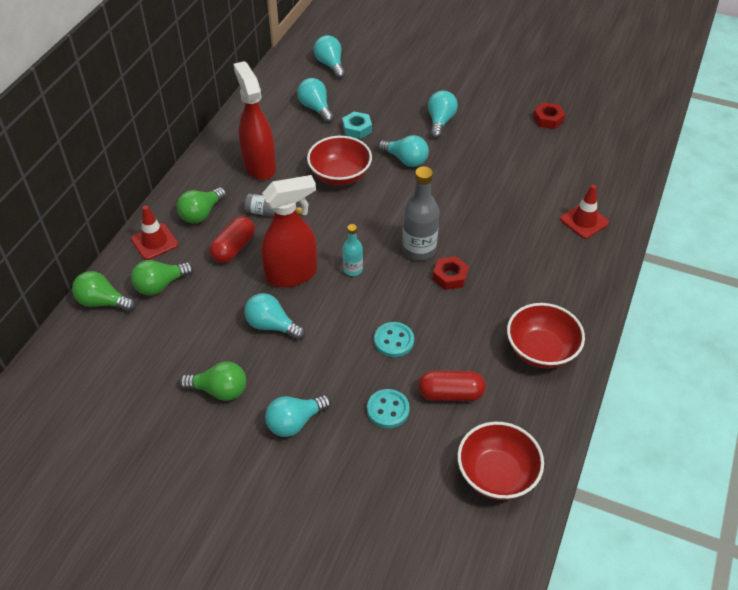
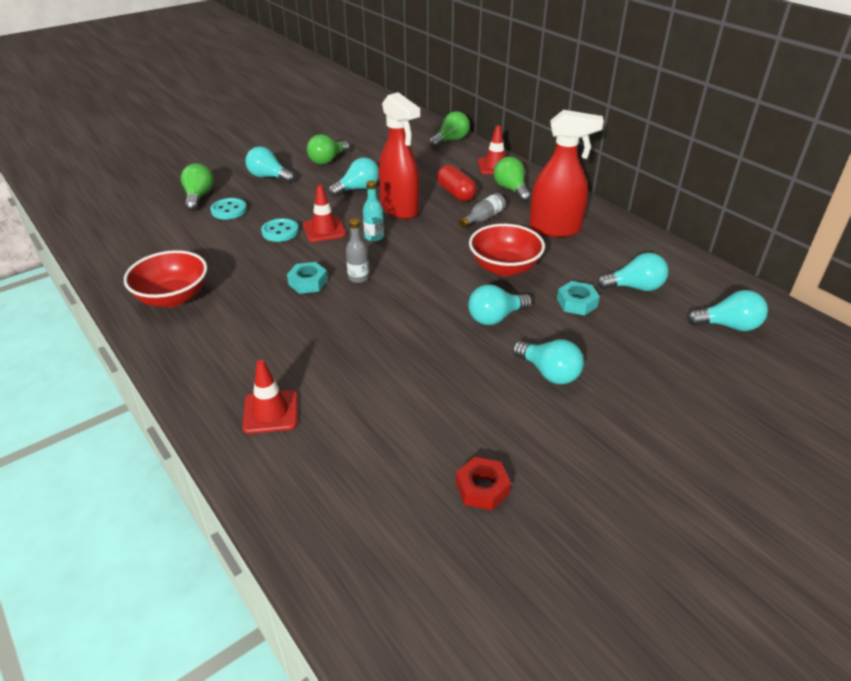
camera: 120 degrees right, 10 degrees down
green light bulb [131,260,193,295] -> green light bulb moved to [181,163,214,211]
red spray bottle [261,175,317,287] -> red spray bottle turned 45 degrees counterclockwise [378,92,420,219]
turquoise light bulb [265,395,331,437] -> turquoise light bulb turned 60 degrees counterclockwise [245,146,295,183]
grey bottle [402,166,439,261] -> grey bottle [346,218,369,283], size x0.57
red capsule [418,371,486,401] -> none
red nut [433,256,469,290] -> turquoise nut [287,262,328,294]
red bowl [457,422,544,500] -> none
none -> red traffic cone [303,185,346,242]

